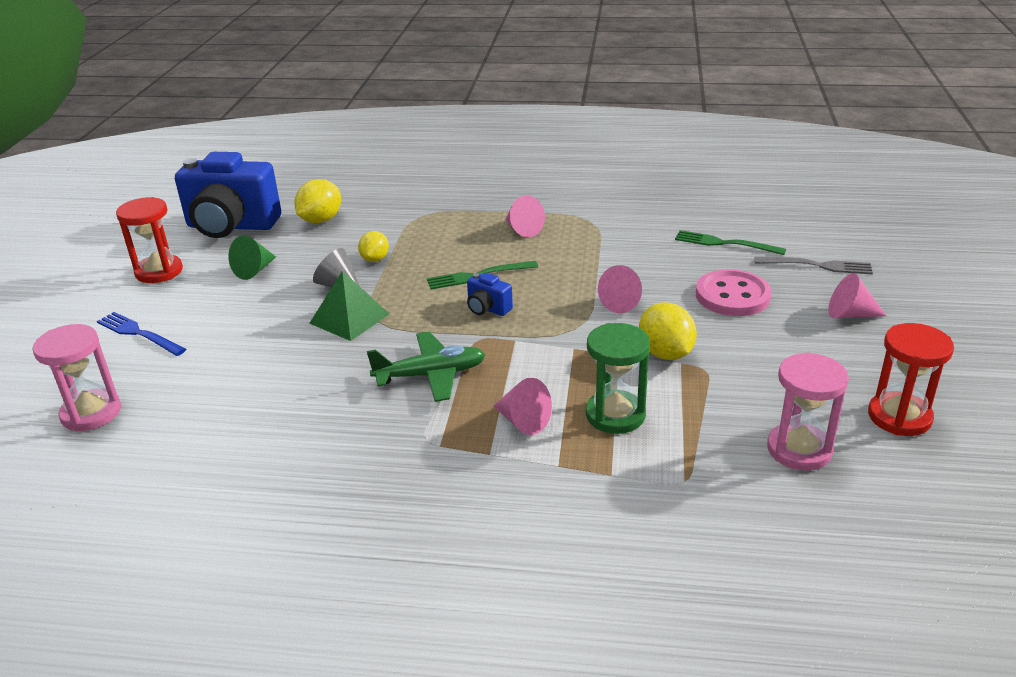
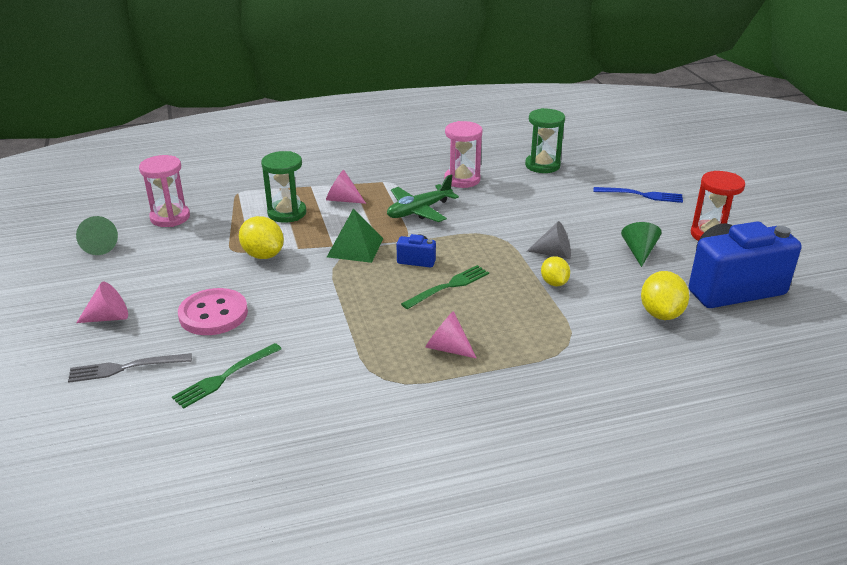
camera: 155 degrees right, 0 degrees up
pink hourglass [32,324,121,432] -> pink hourglass moved to [444,121,483,188]
green pyramid [309,271,389,341] -> green pyramid moved to [327,209,384,263]
pink cone [598,265,642,313] -> none
green fork [675,230,786,255] -> green fork turned 135 degrees clockwise [172,343,282,409]
red hourglass [868,323,954,436] -> green cone [76,216,118,255]
none -> green hourglass [525,108,565,173]

